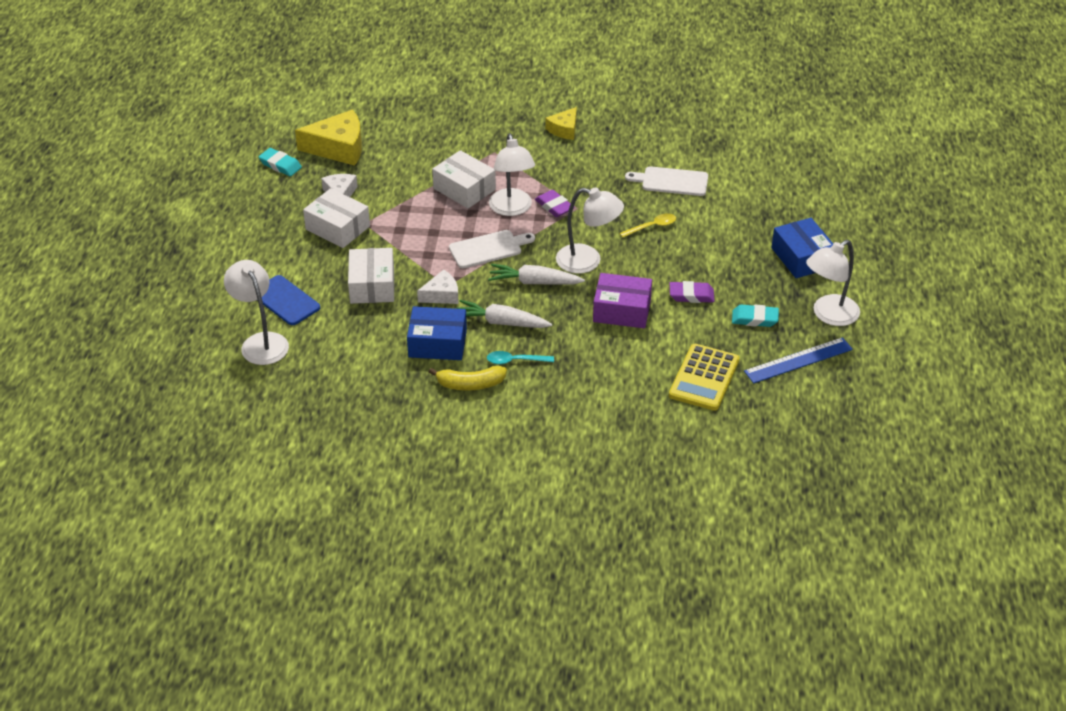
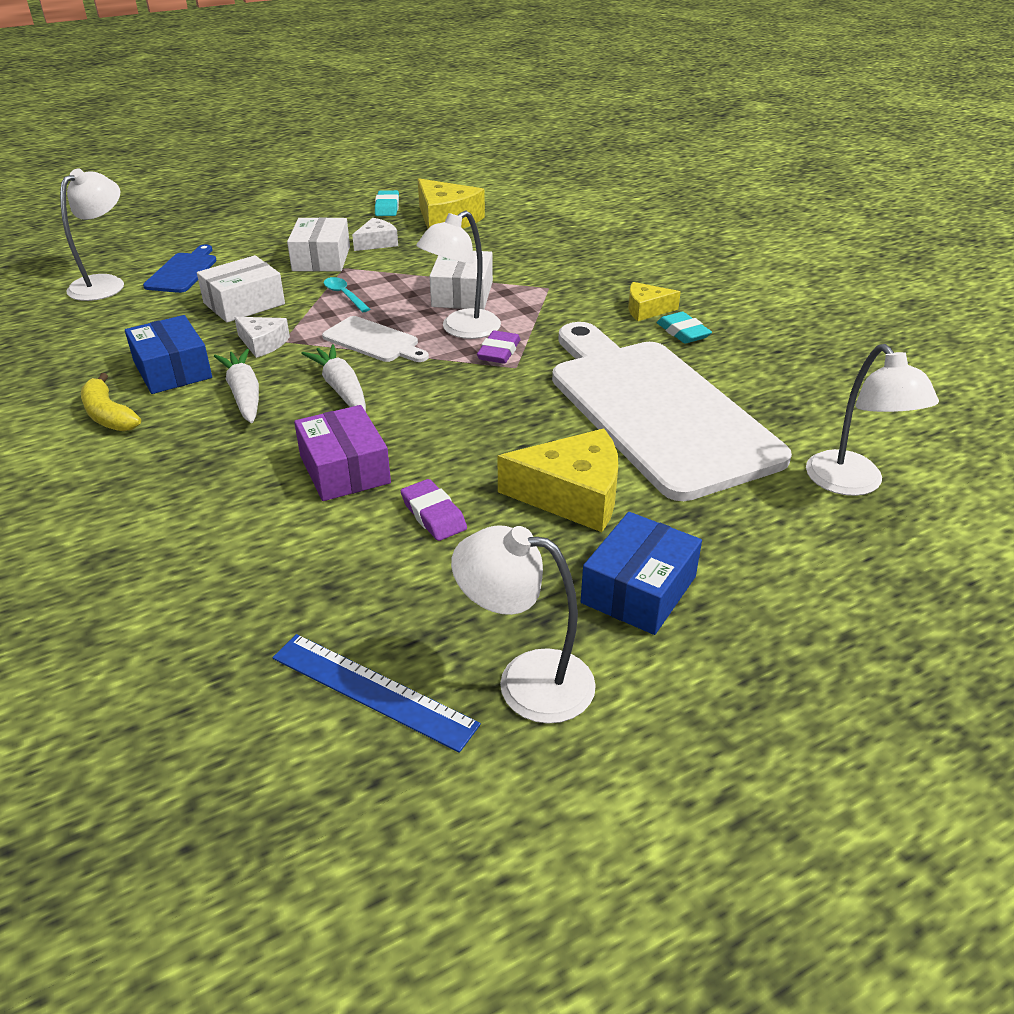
camera: 55 degrees right, 5 degrees down
turquoise spoon [487,351,554,365] -> turquoise spoon moved to [324,277,370,312]
white lamp [556,187,624,274] -> white lamp moved to [806,344,939,496]
yellow spoon [619,213,676,238] -> none
white cutting board [625,166,708,196] -> white cutting board [552,322,792,501], size x2.42
yellow calculator [669,344,740,411] -> none
turquoise eraser [732,305,779,327] -> turquoise eraser moved to [657,312,712,344]
none -> yellow cheese [498,428,618,532]

